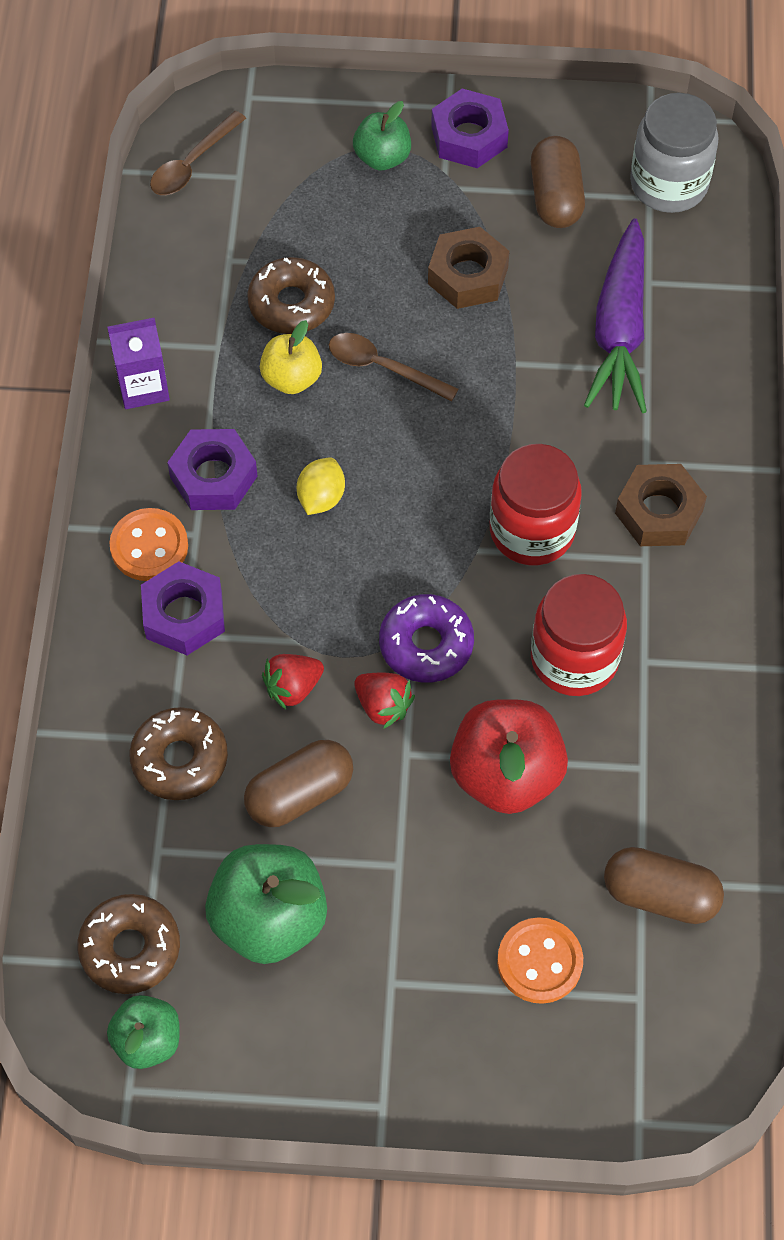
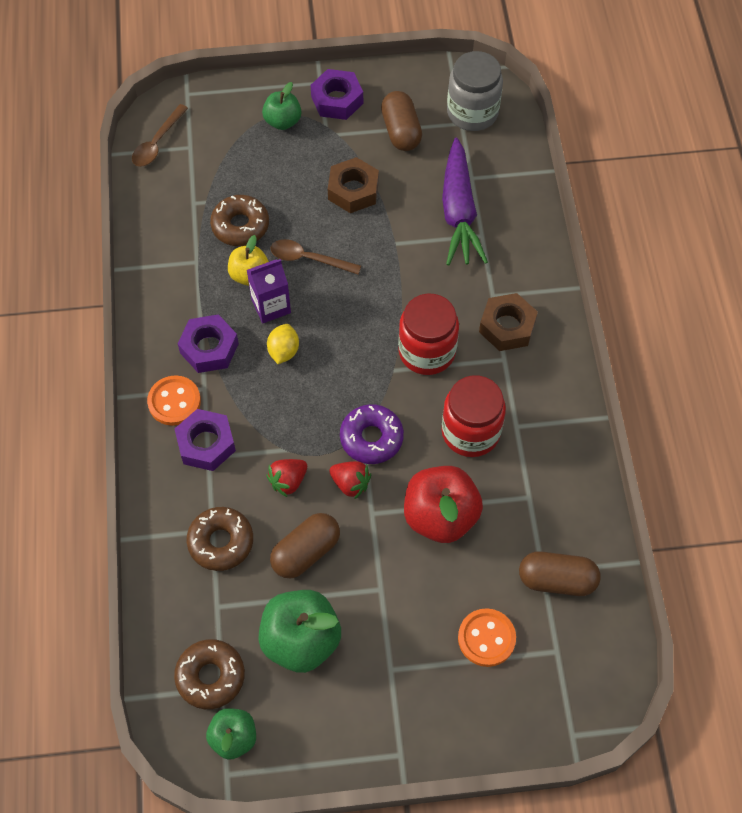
camera: 10 degrees left, 0 degrees up
purple carton [107,317,170,409] -> purple carton moved to [247,259,291,323]

